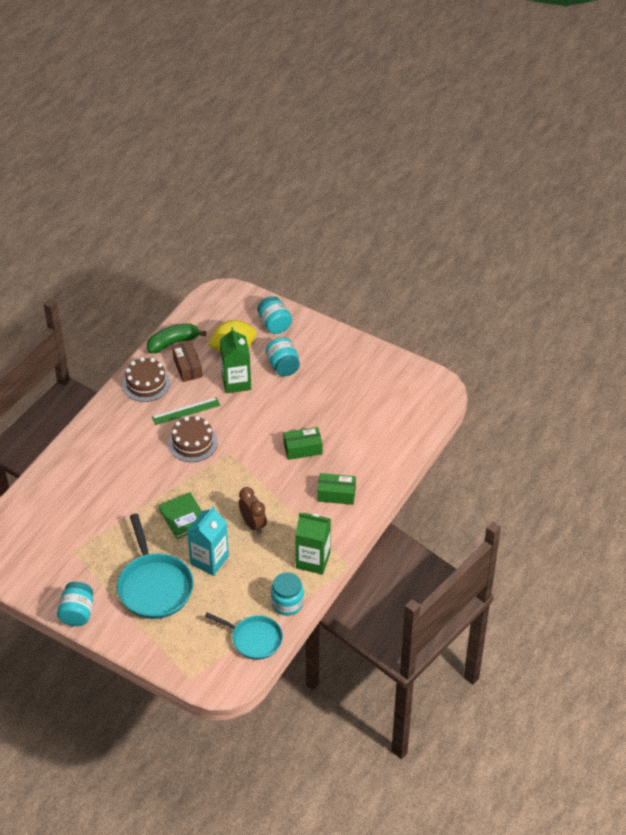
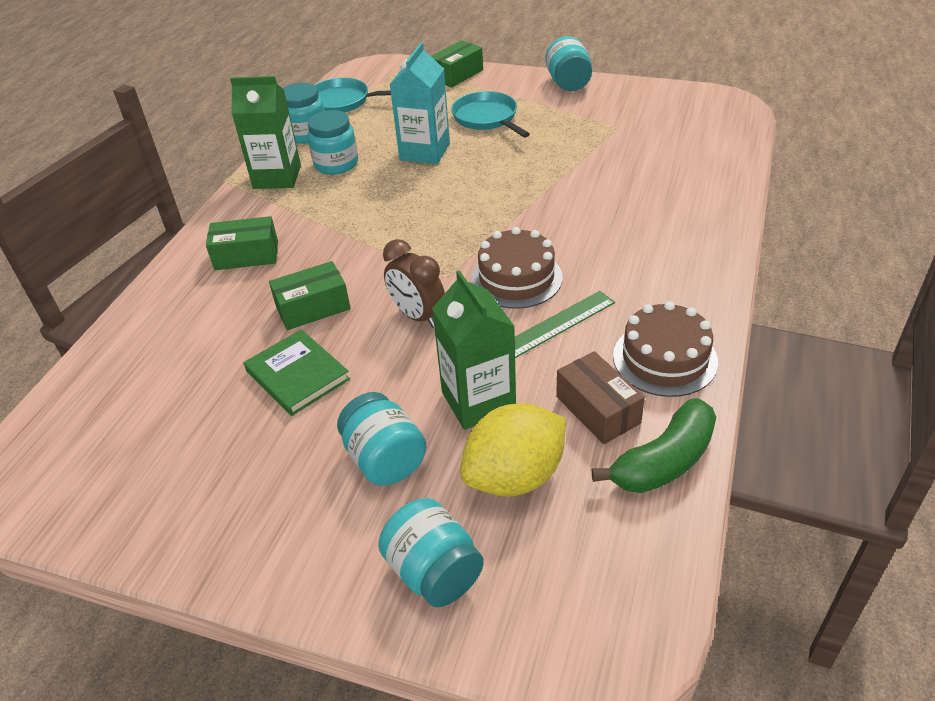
camera: 170 degrees right, 5 degrees down
turquoise pan [117,514,193,619] -> turquoise pan [451,91,530,138], size x0.65
green book [158,492,202,539] -> green book moved to [244,329,350,416]
brown clock [239,487,267,534] -> brown clock moved to [383,239,445,328]
none -> turquoise jar [308,110,358,175]
none -> green box [431,40,483,88]

